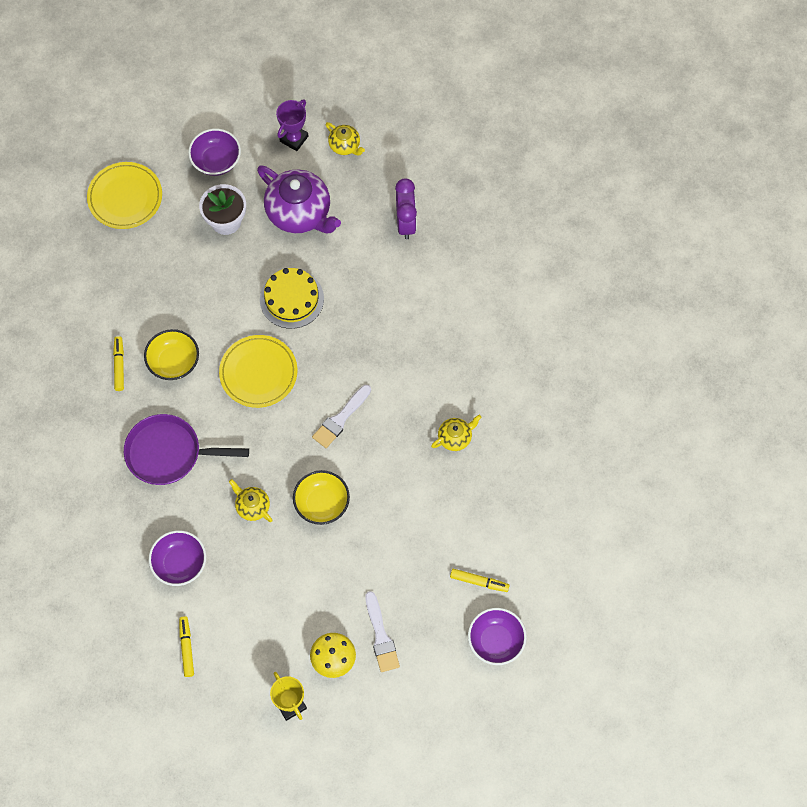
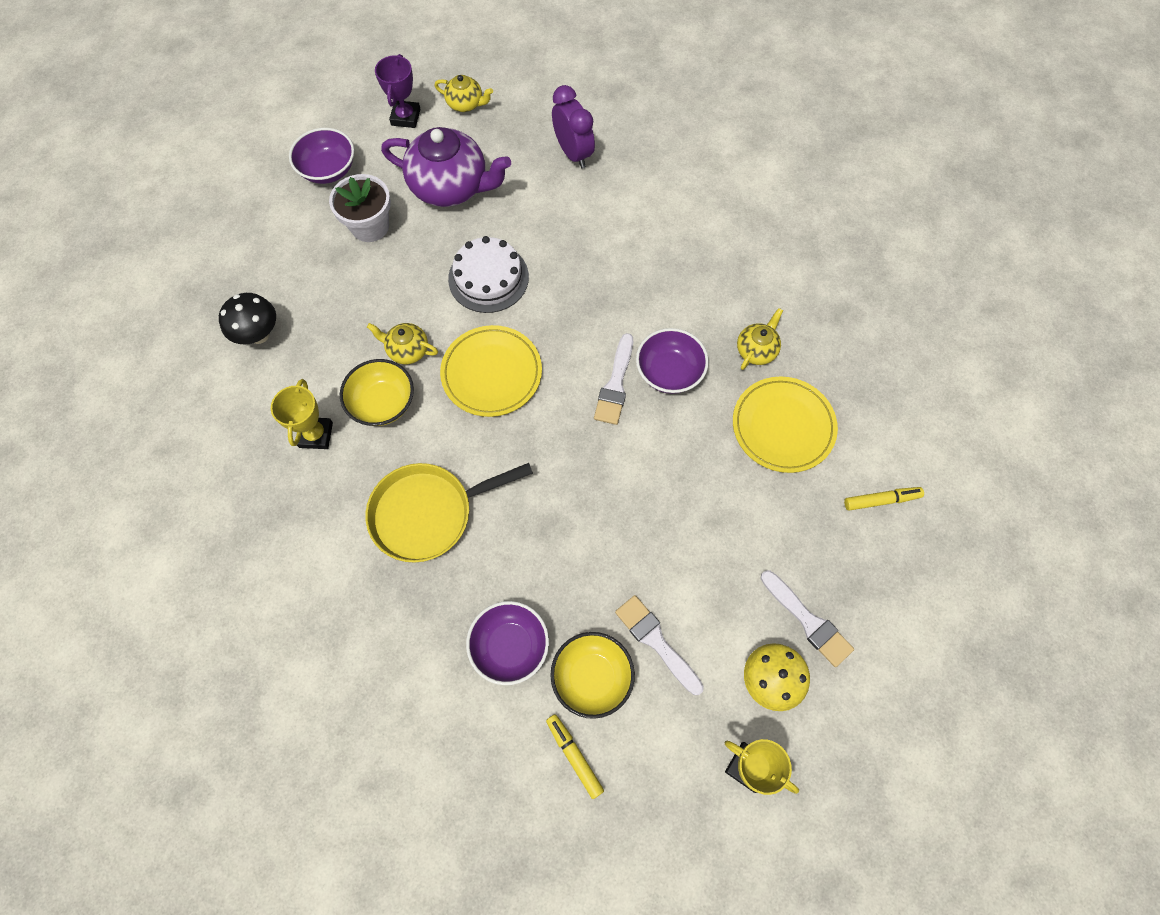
camera: 25 degrees left, 0 degrees up
yellow plate [87,162,162,229] -> yellow plate moved to [733,376,838,473]
yellow marker [113,336,124,391] -> yellow trophy [271,379,333,449]
purple pan [124,414,249,485] -> yellow pan [365,463,533,563]
yellow teapot [229,479,272,522] -> yellow teapot moved to [367,323,438,364]
yellow cake [260,268,324,329] -> white cake [448,236,529,313]
yellow bowl [293,470,350,525] -> yellow bowl moved to [550,632,635,719]
purple bowl [468,608,527,665] -> purple bowl moved to [636,328,709,394]
none -> black mushroom [219,293,276,344]
none -> white brush [615,595,704,695]

